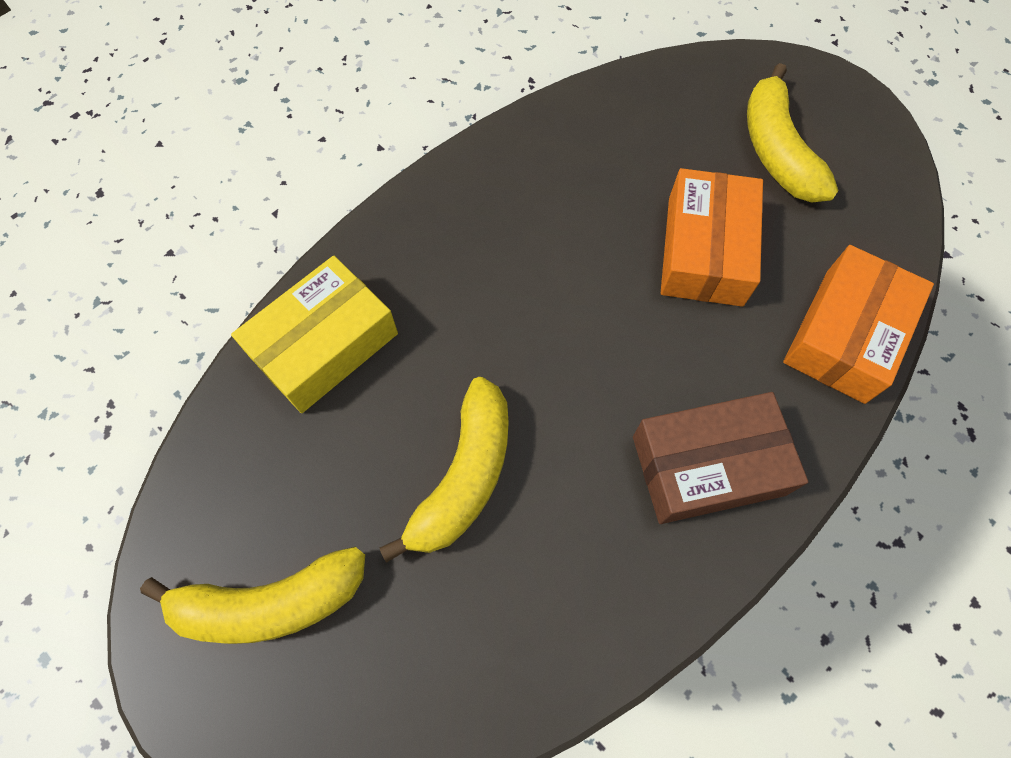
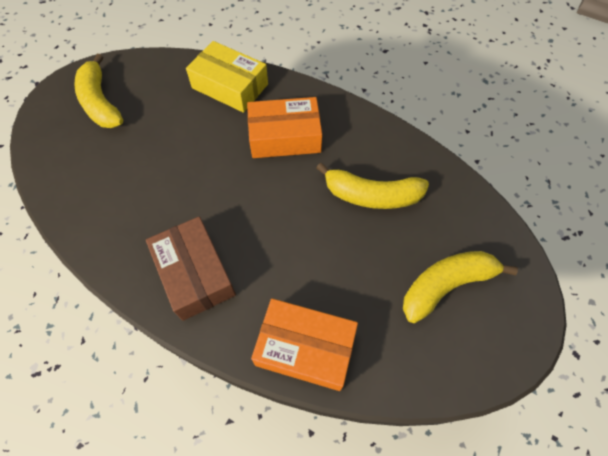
camera: 75 degrees right, 5 degrees down
yellow banana [380,377,508,563] -> yellow banana moved to [316,163,429,209]
orange box [661,168,763,307] -> orange box moved to [247,97,322,158]

